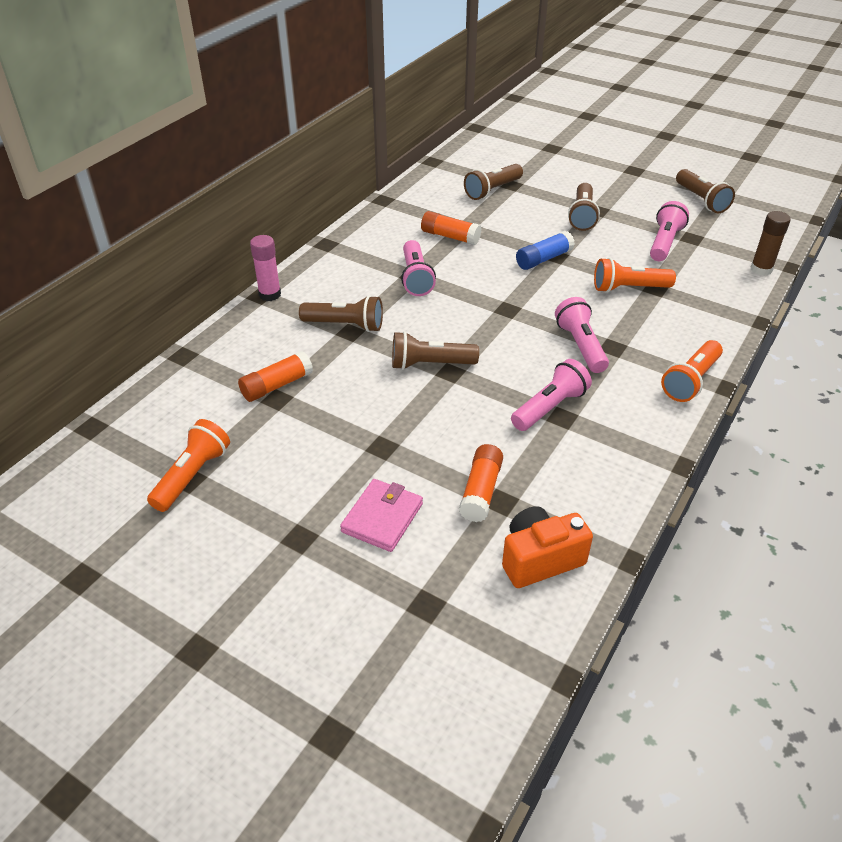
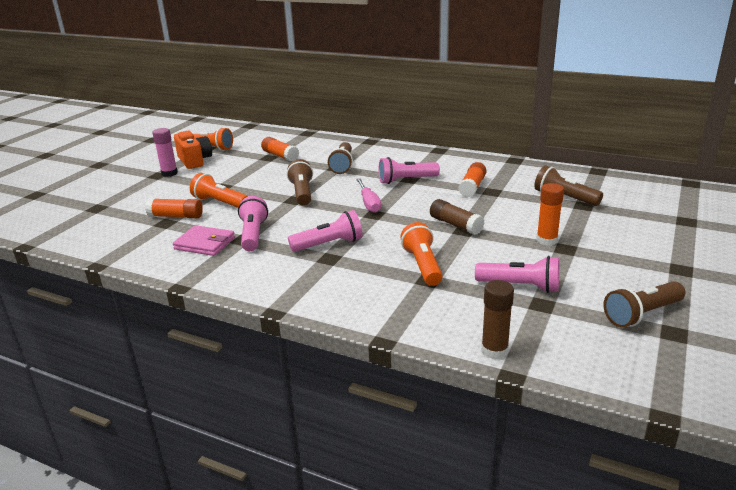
camera: 85 degrees right, 15 degrees down
pink glue stick [250,235,281,301] -> pink glue stick moved to [152,128,178,177]
pink wallet [340,479,423,552] -> pink wallet moved to [173,225,235,256]
orange camera [502,506,593,588] -> orange camera moved to [174,131,212,169]
pink flashlight [511,359,592,431] -> pink flashlight turned 135 degrees counterclockwise [238,196,268,251]
blue glue stick [516,231,575,270] -> brown glue stick [430,199,485,235]
brown flashlight [568,183,600,231] -> orange glue stick [536,183,564,246]
orange flashlight [661,340,723,402] -> orange flashlight moved to [190,173,248,208]
none -> pink screwdriver [356,178,381,213]

